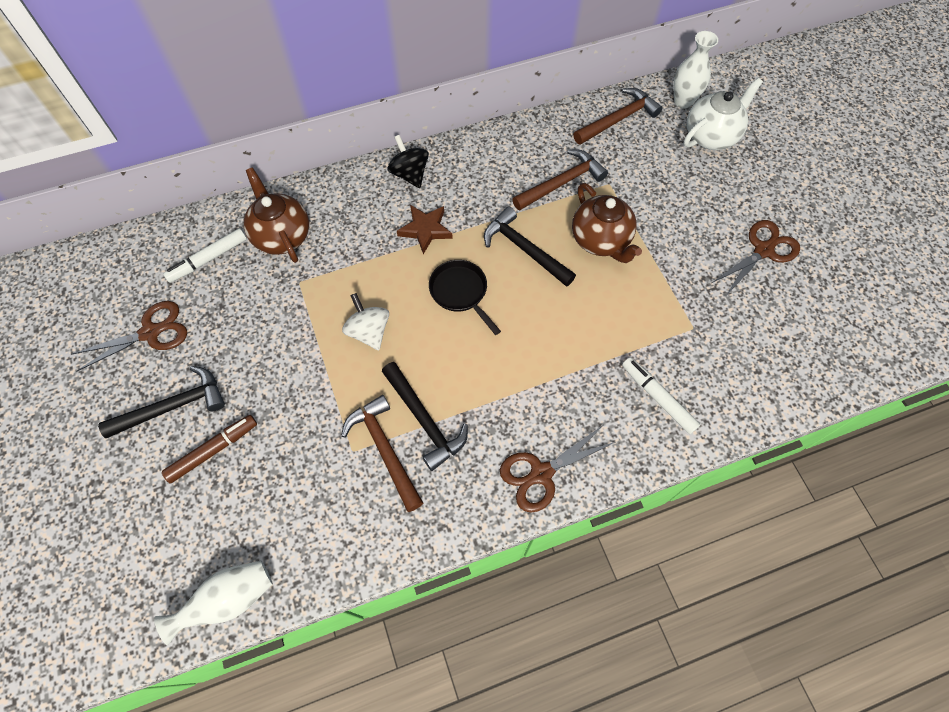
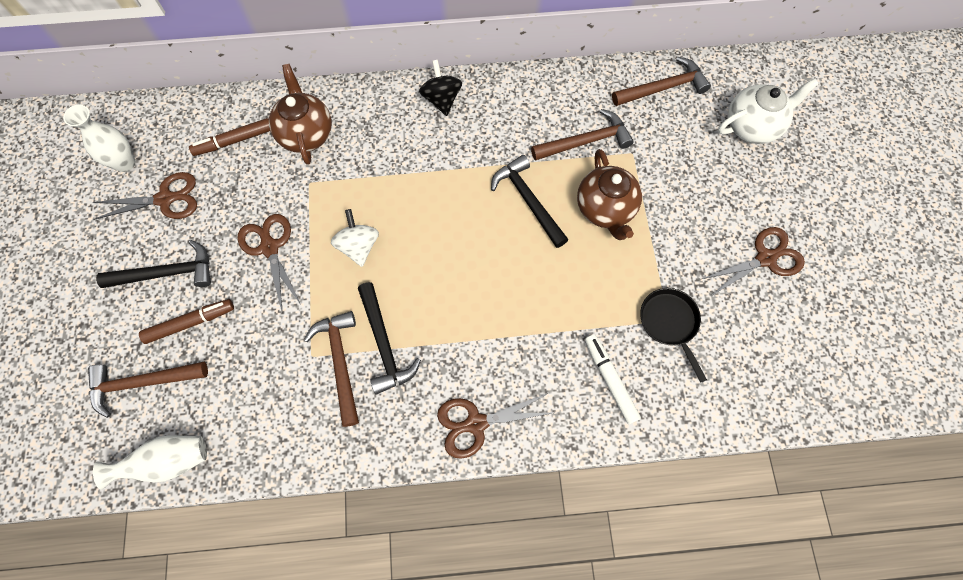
camera: 15 degrees right, 5 degrees up
white marker [163,228,247,283] -> brown marker [189,118,270,156]
brown star [397,205,453,254] -> none
black pan [429,260,501,335] -> black pan moved to [640,288,707,383]
white vase [673,31,718,109] -> white vase moved to [63,105,136,172]
none -> brown hammer [88,362,208,418]
none -> brown scissors [238,214,301,314]

